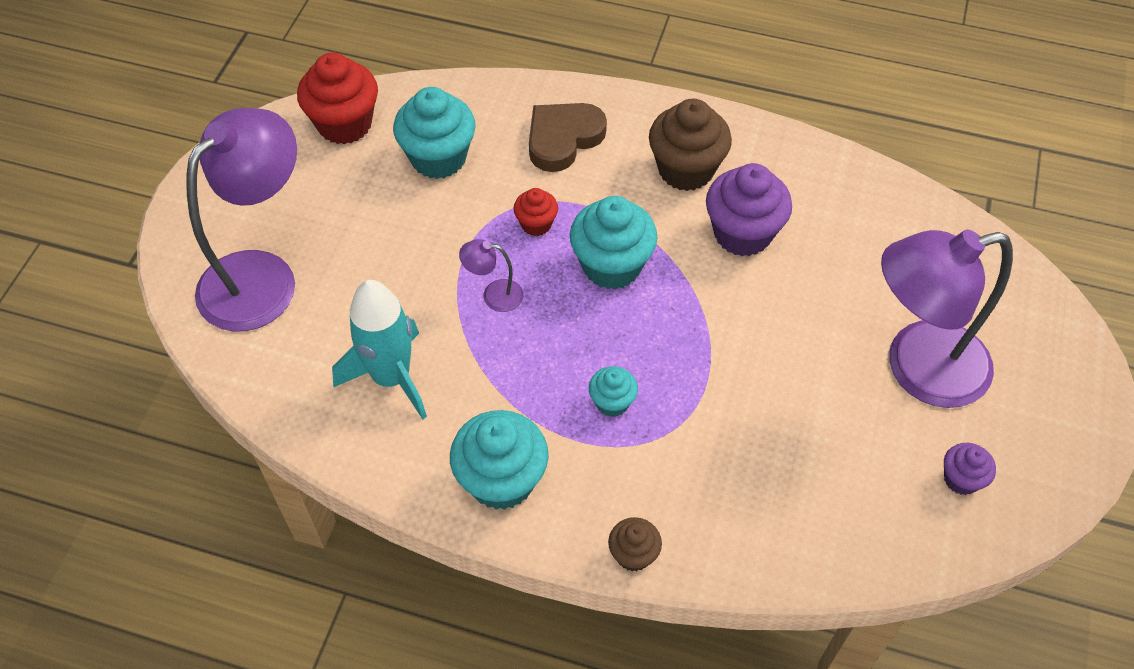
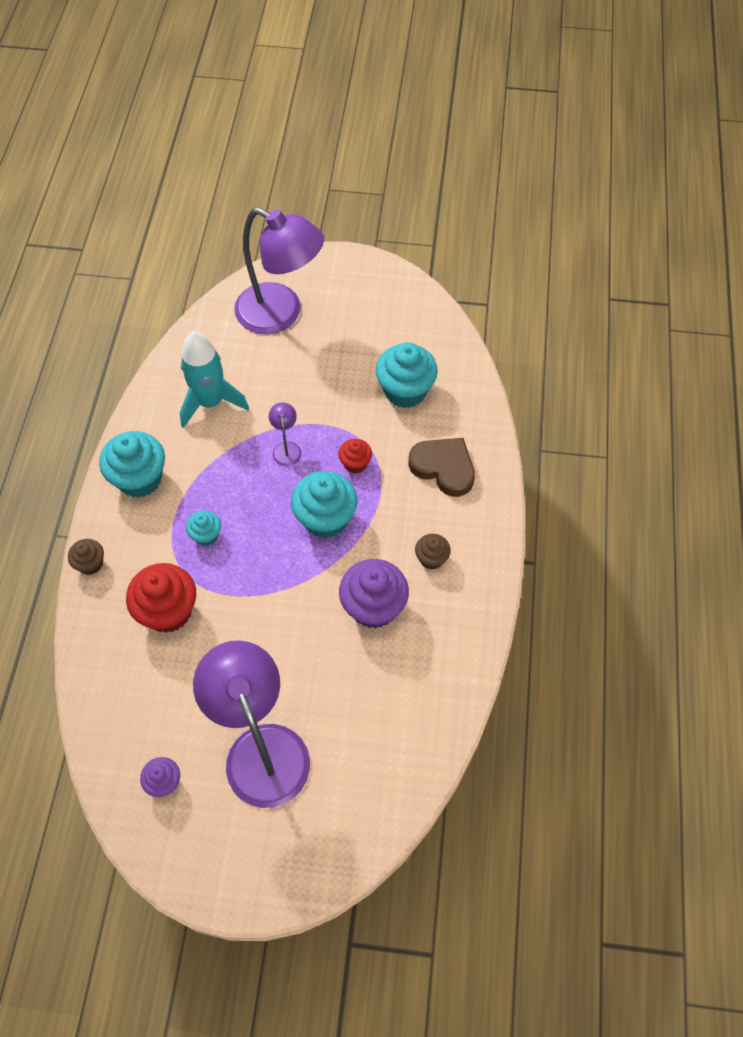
camera: 80 degrees right, 5 degrees up
red cupcake [297,53,378,144] -> red cupcake moved to [126,563,196,633]
brown cupcake [649,99,732,191] -> brown cupcake [415,534,451,570], size x0.53

